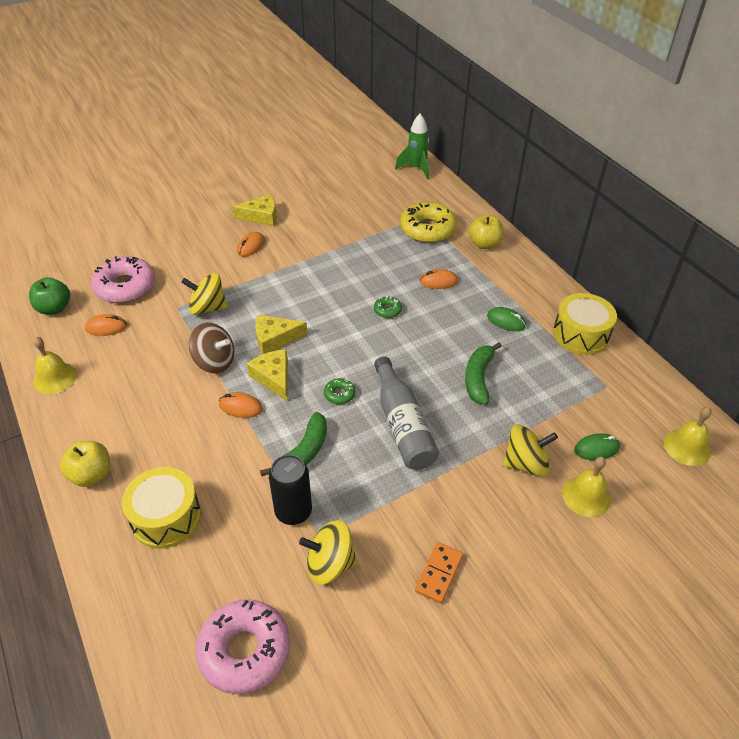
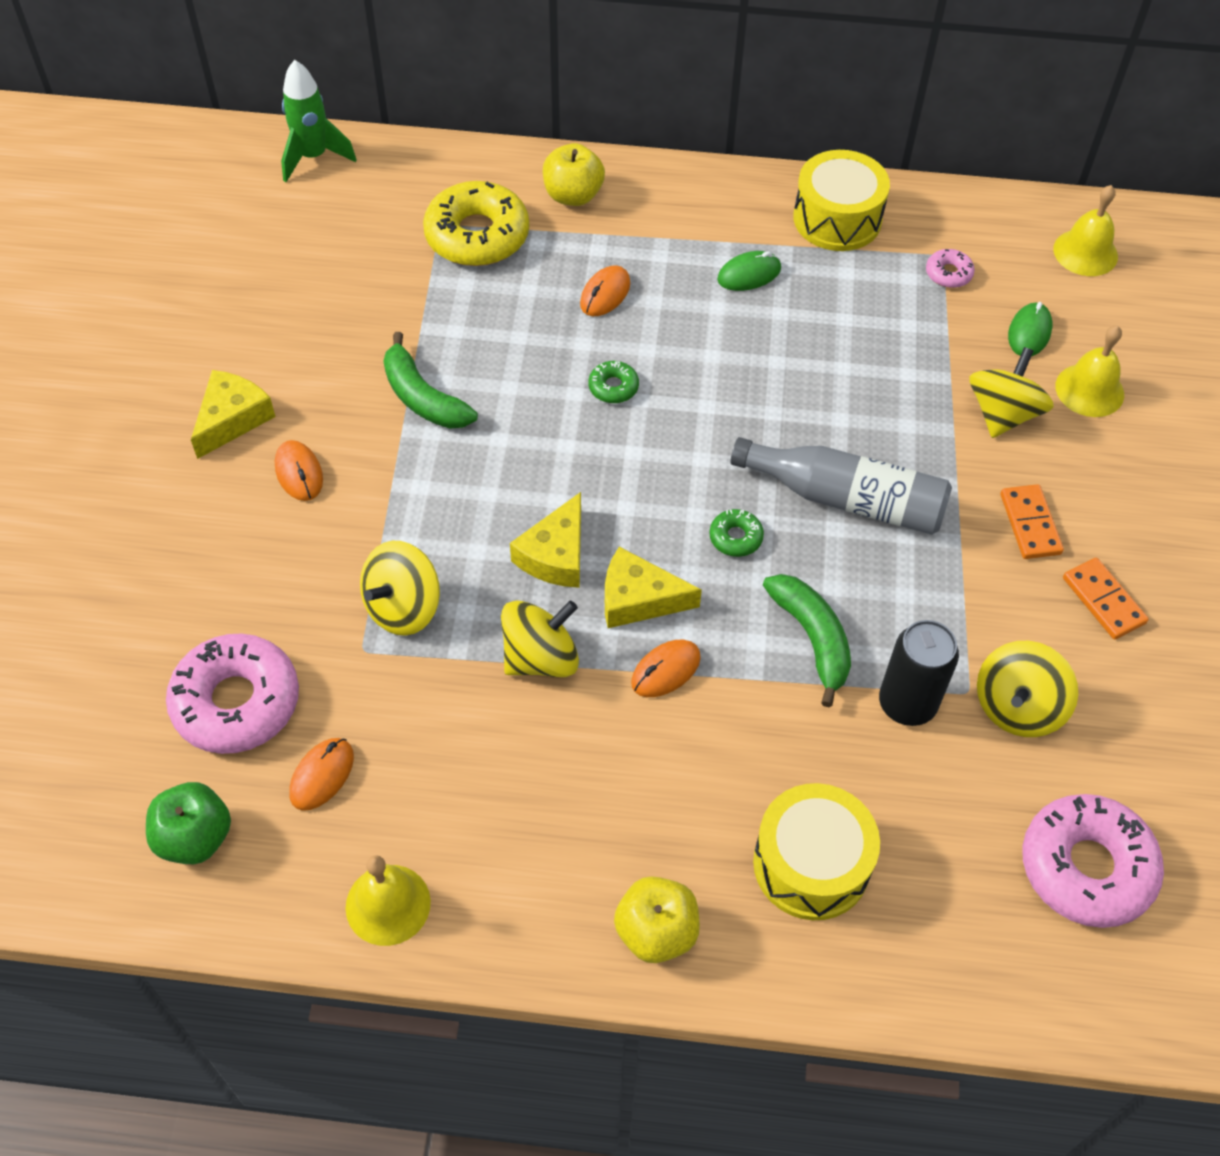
camera: 55 degrees left, 10 degrees up
brown spinning top [189,323,234,373] -> yellow spinning top [501,600,579,677]
green banana [465,342,502,405] -> green banana moved to [384,332,478,429]
none -> pink donut [926,249,975,288]
none -> orange domino [1001,484,1064,559]

